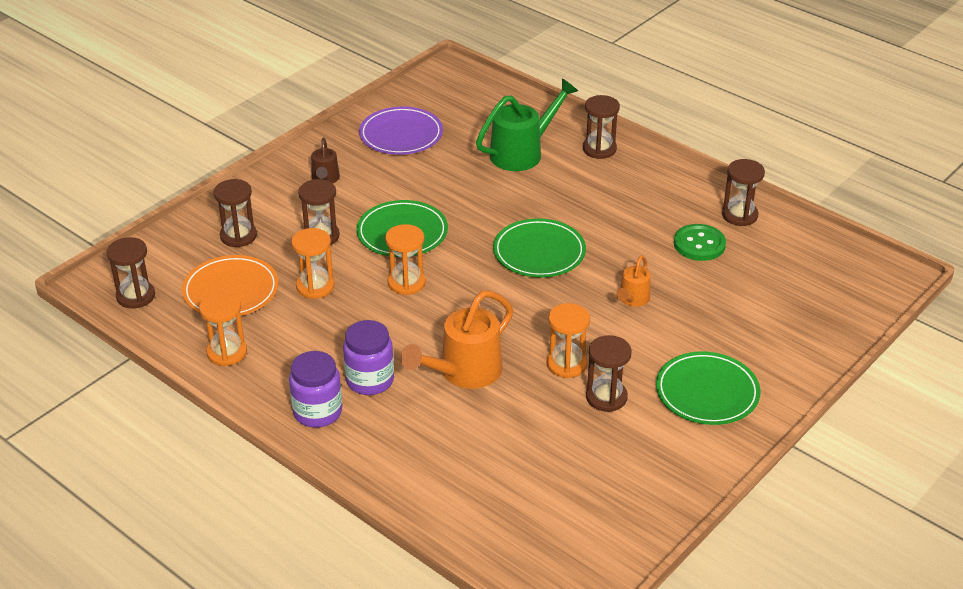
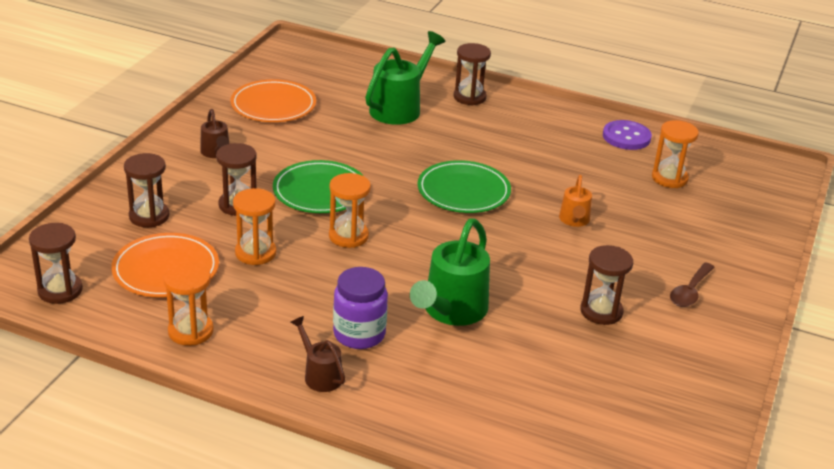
camera: 20 degrees left, 5 degrees down
purple jar [289,351,342,428] -> brown watering can [290,316,345,392]
purple plate [359,107,443,155] -> orange plate [231,79,316,122]
orange watering can [401,291,513,389] -> green watering can [410,218,490,326]
orange hourglass [547,303,590,378] -> orange hourglass moved to [652,120,699,188]
green plate [656,352,761,425] -> brown spoon [670,263,714,307]
green button [674,224,726,261] -> none
brown hourglass [722,159,765,226] -> purple button [603,120,652,150]

